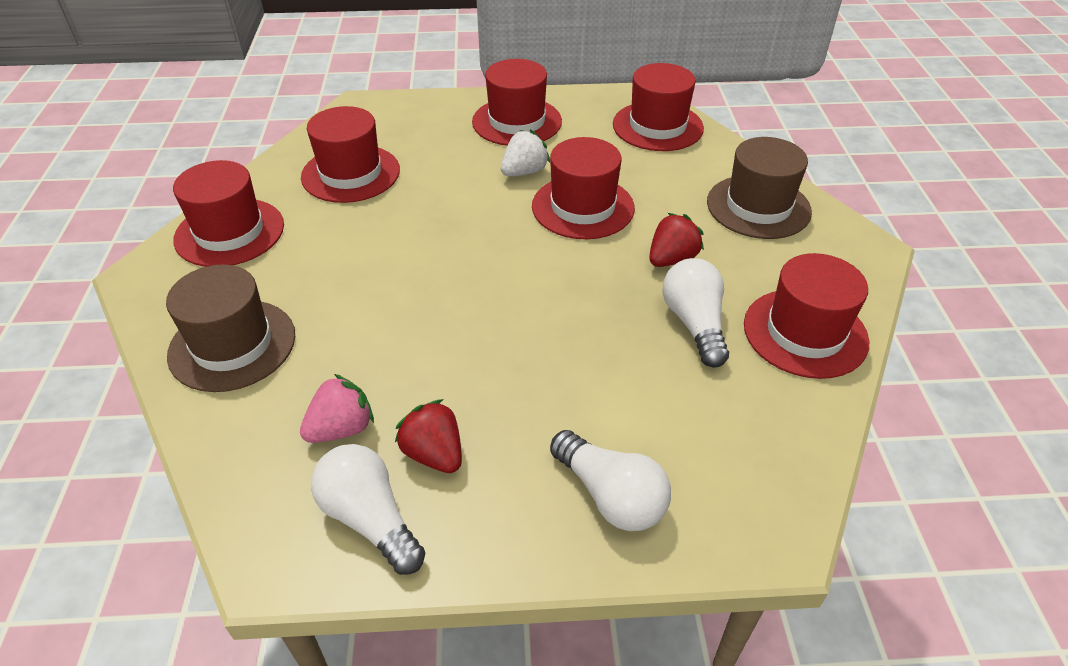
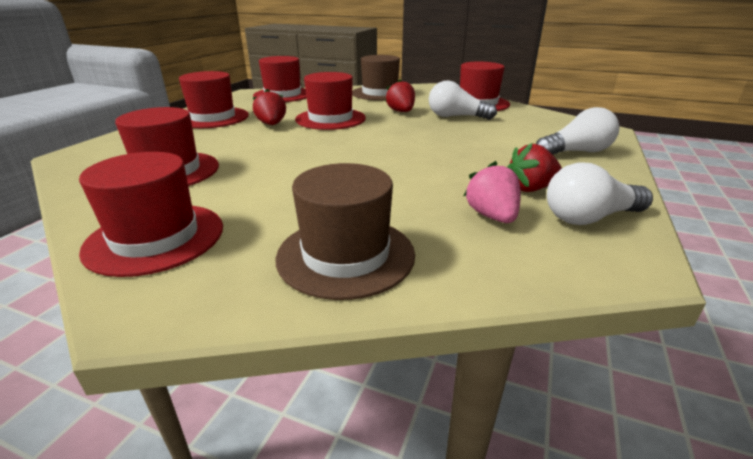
camera: 65 degrees left, 15 degrees down
white strawberry [501,129,550,176] -> red strawberry [253,89,286,125]

